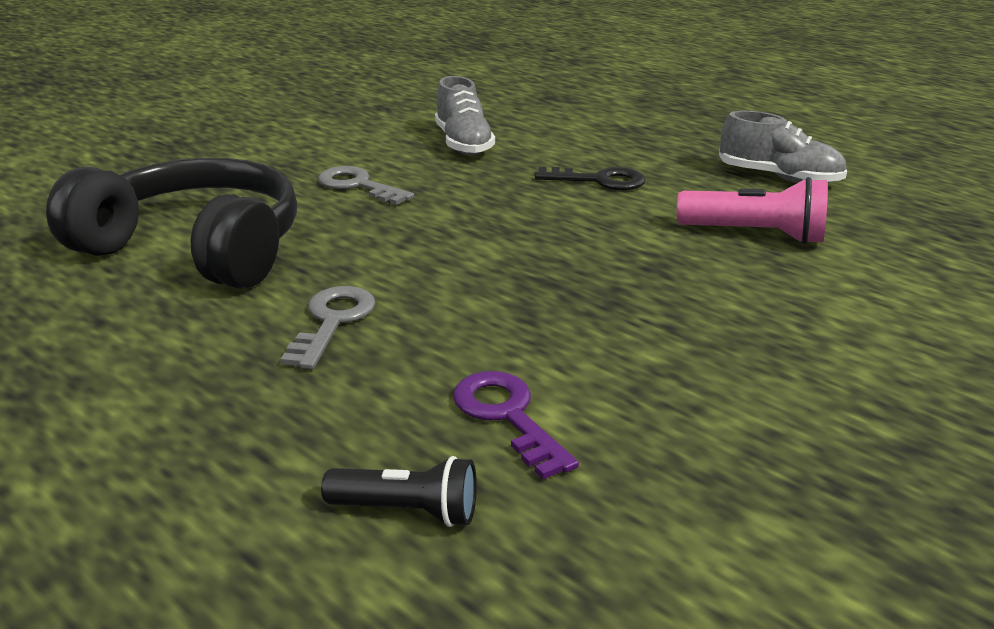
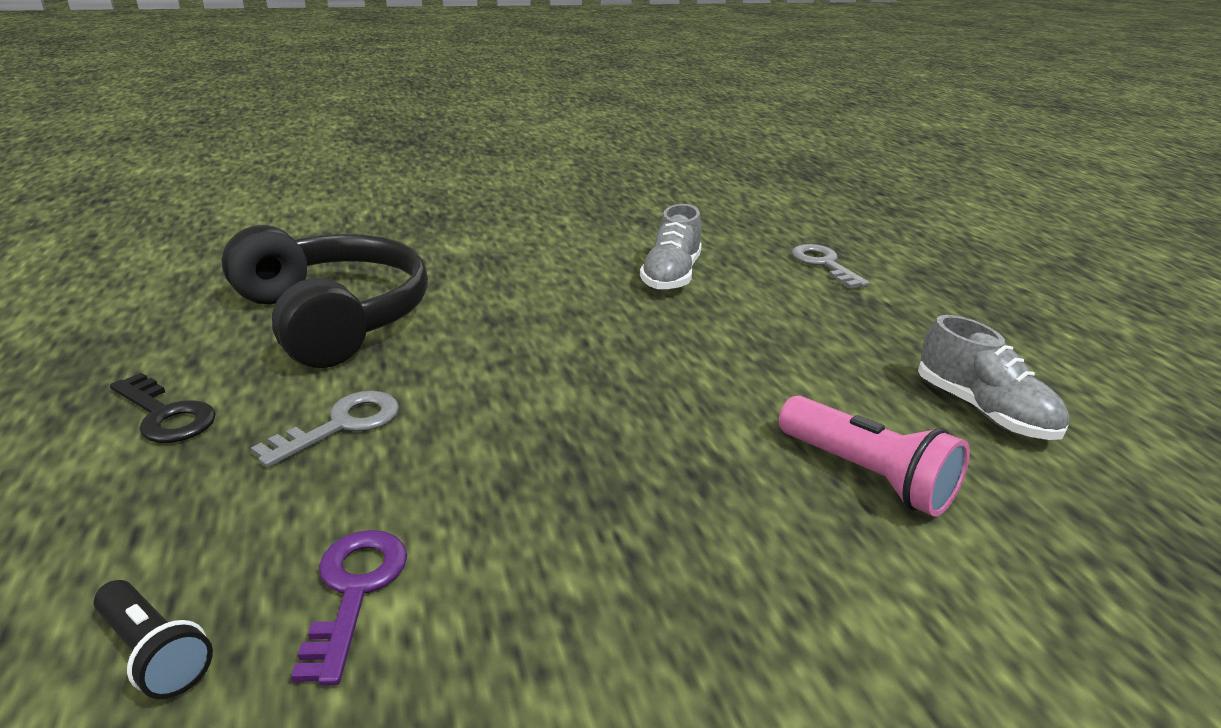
camera: 30 degrees right, 0 degrees up
grey key [318,166,414,205] -> grey key moved to [792,244,870,289]
black key [535,167,646,190] -> black key moved to [110,373,216,443]

